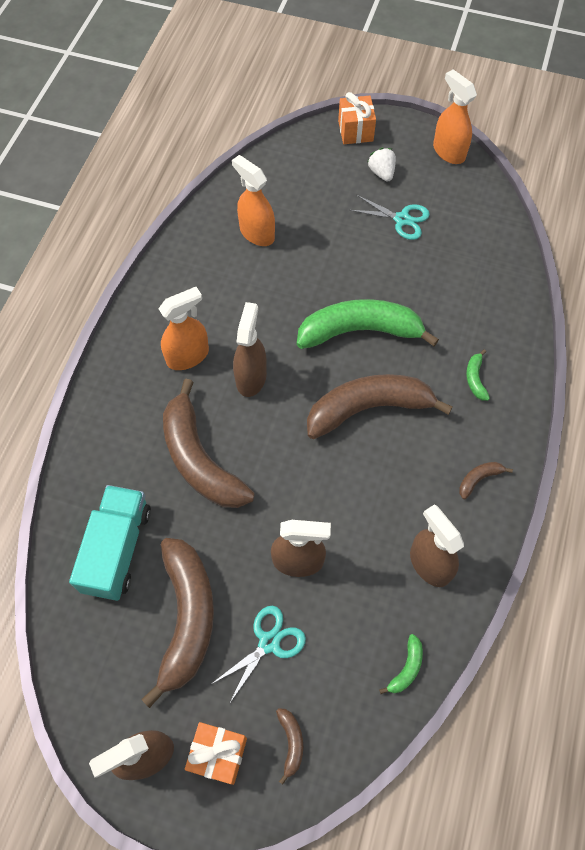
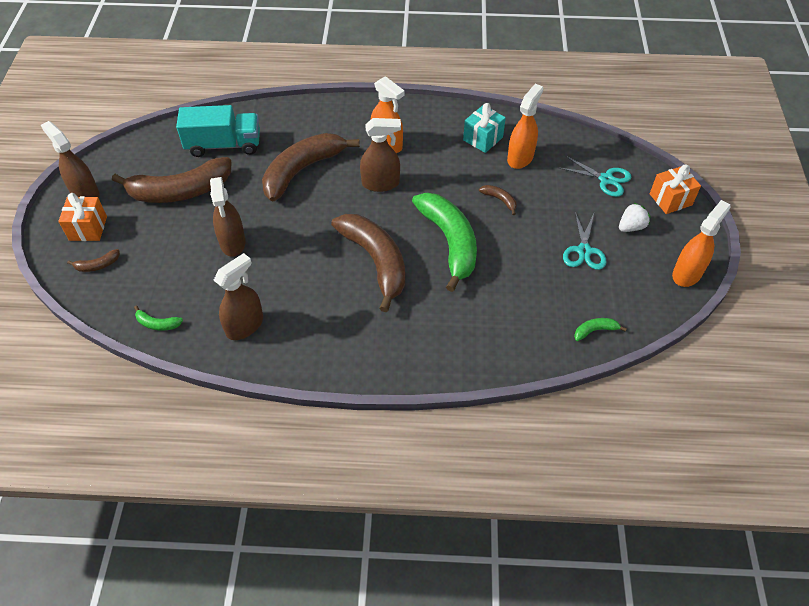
camera: 75 degrees right, 10 degrees down
turquoise scissors [210,606,306,704] -> turquoise scissors moved to [559,156,631,197]
brown banana [459,462,513,499] -> brown banana moved to [479,185,517,215]
green banana [466,349,490,401] -> green banana moved to [574,318,627,341]
none -> turquoise gift [463,103,506,153]

